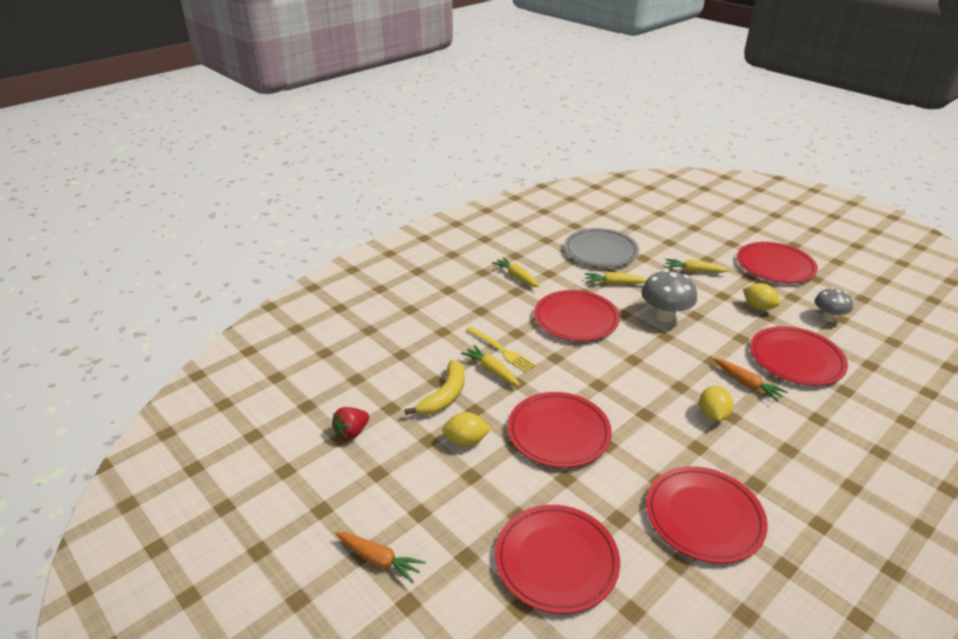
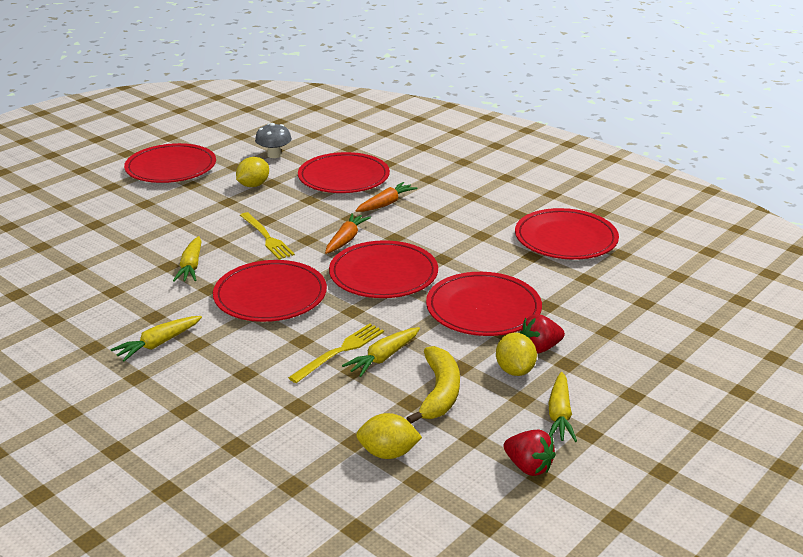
camera: 95 degrees left, 5 degrees down
orange carrot [336,532,425,583] -> orange carrot moved to [325,213,371,254]
yellow banana [405,360,465,415] -> yellow banana turned 75 degrees clockwise [406,346,460,424]
red plate [495,505,620,614] -> red plate moved to [329,240,438,298]
grey plate [564,228,639,267] -> none
grey mushroom [641,269,697,322] -> yellow fork [240,212,295,260]
yellow carrot [665,259,729,273] -> yellow carrot moved to [548,372,577,442]
yellow lemon [699,386,733,421] -> yellow lemon moved to [356,413,422,459]
none -> red strawberry [520,314,565,353]

